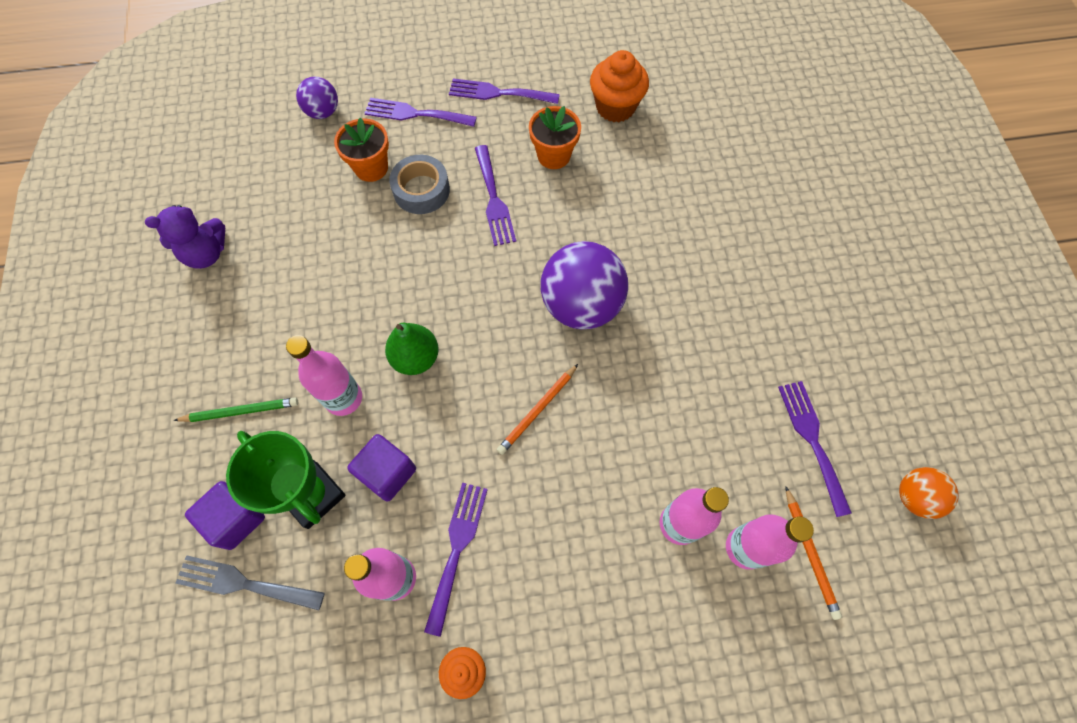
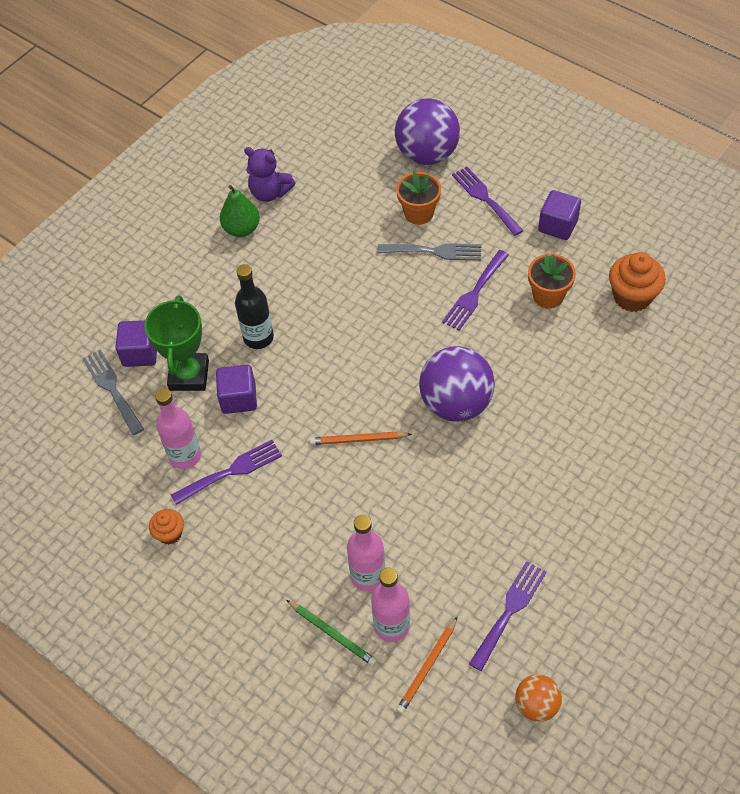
camera: 50 degrees right, 10 degrees down
green pencil [173,397,298,422] -> green pencil moved to [286,600,377,666]
pink bottle [286,335,362,416] -> black bottle [235,264,274,349]
purple ball [296,76,338,119] -> purple ball [395,98,460,165], size x1.88
green pear [385,323,439,375] -> green pear moved to [220,185,260,237]
grey tape [389,155,450,214] -> grey fork [377,243,481,261]
purple fork [449,78,560,104] -> purple cube [538,190,581,240]

